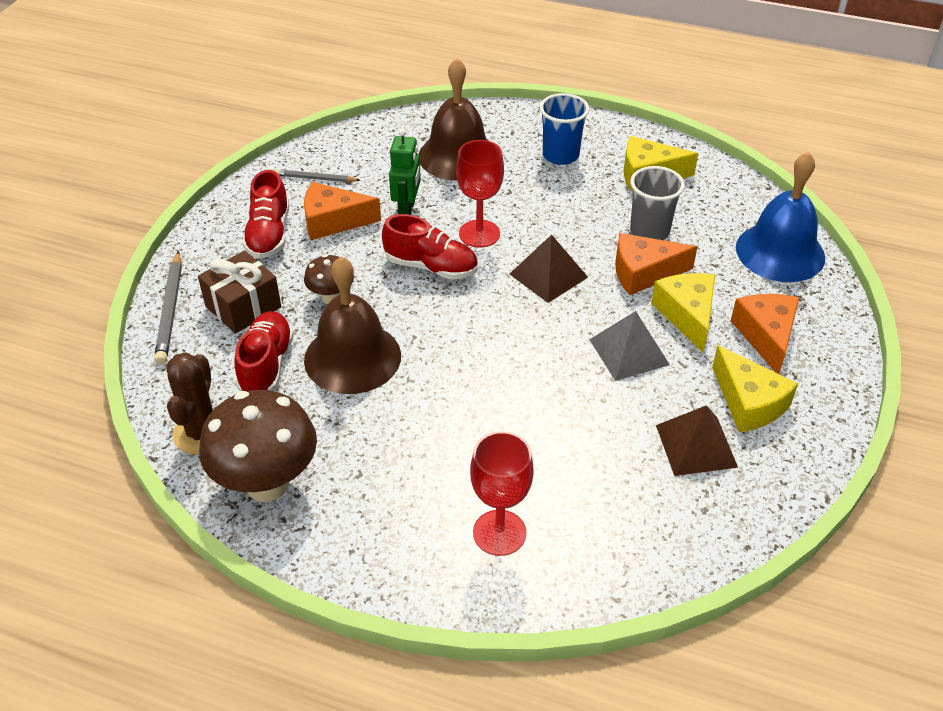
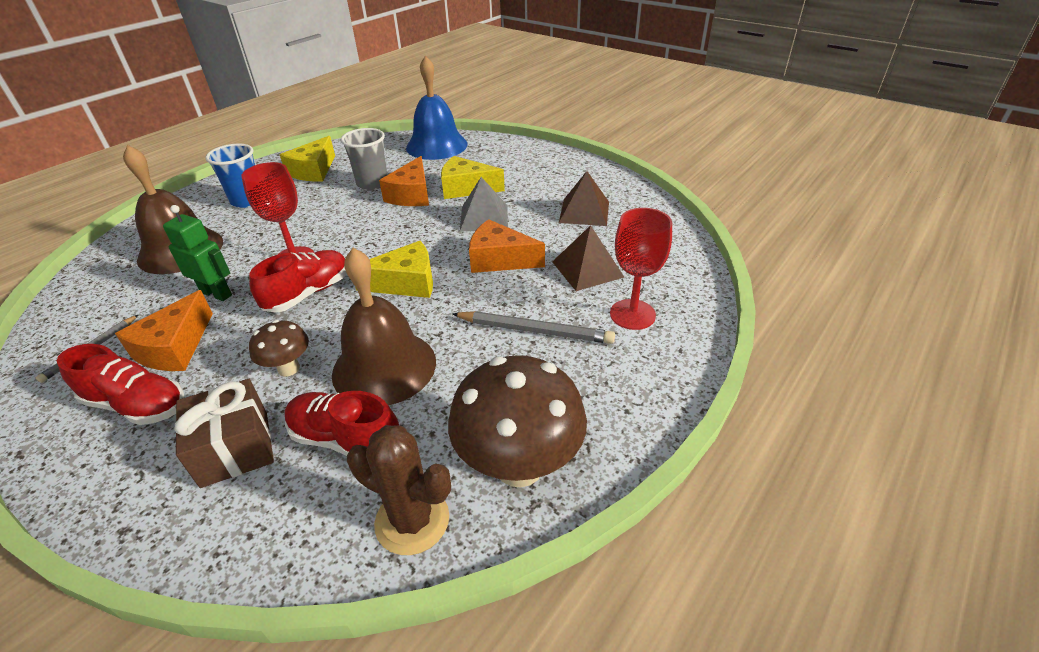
camera: 70 degrees left, 5 degrees down
grey pencil [154,251,182,365] -> grey pencil moved to [452,311,615,344]
brown pyramid [510,235,588,303] -> brown pyramid moved to [552,225,624,291]
yellow cheese [712,345,798,432] -> yellow cheese moved to [355,241,433,298]
orange cheese [731,294,799,374] -> orange cheese moved to [469,219,545,273]

